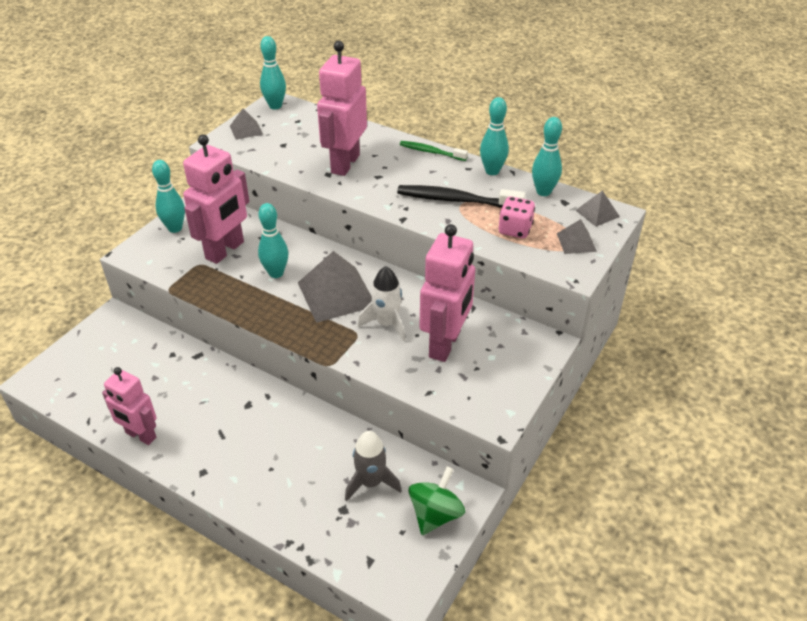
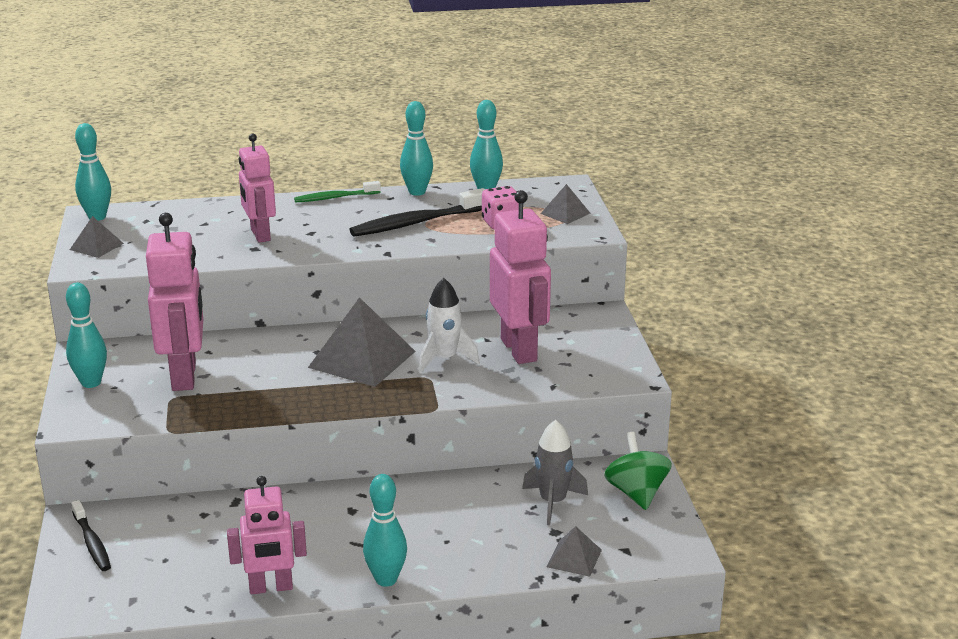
camera: 40 degrees left, 15 degrees down
turquoise bowling pin [258,203,288,278] -> turquoise bowling pin moved to [363,474,407,587]
pink robot [317,41,367,176] -> pink robot [239,134,276,243], size x0.66
grey pyramid [576,190,620,227] -> grey pyramid moved to [547,526,602,577]
none -> black toothbrush [71,500,111,571]

